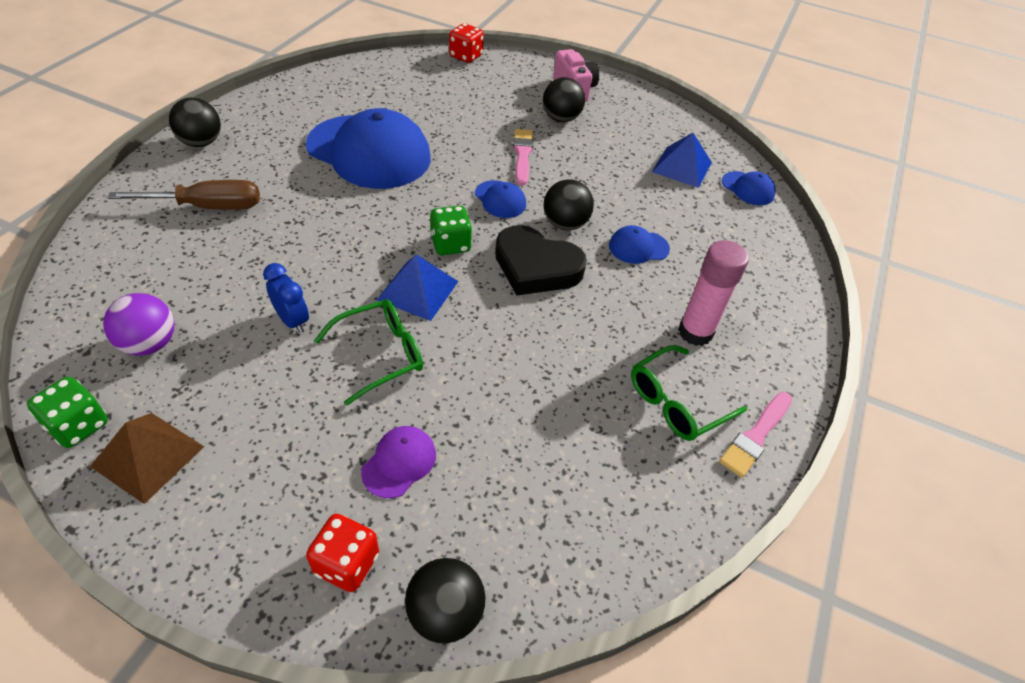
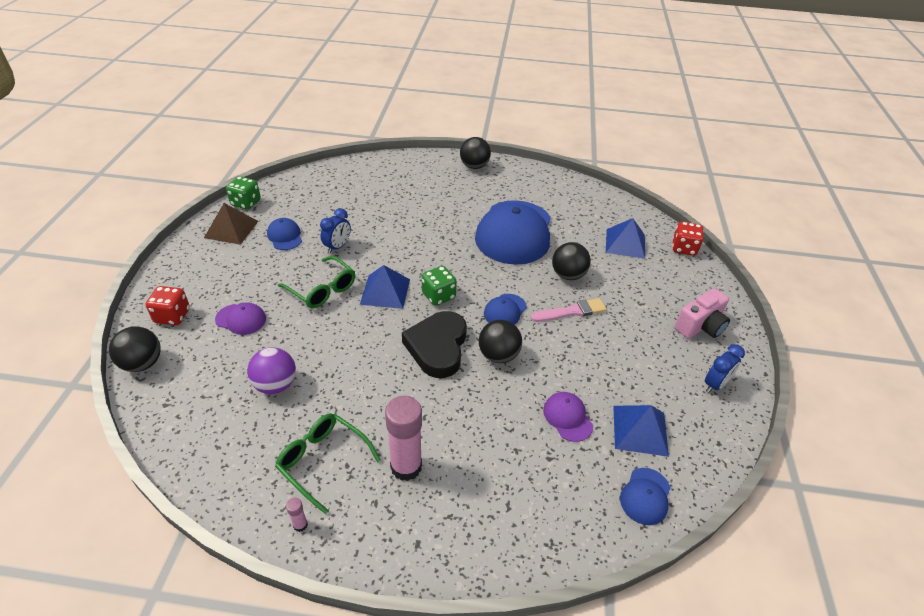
camera: 75 degrees right, 5 degrees down
purple ball [103,293,174,356] -> purple ball moved to [247,347,296,394]
brown screwdriver [108,180,260,210] -> none
black ball [543,77,585,122] -> black ball moved to [552,242,591,280]
blue cap [609,225,670,264] -> blue cap moved to [267,218,302,250]
pink brush [719,392,792,478] -> pink glue stick [286,498,308,532]
none -> purple cap [543,392,593,442]
none -> blue pyramid [606,218,645,259]
none -> blue clock [705,344,745,393]

